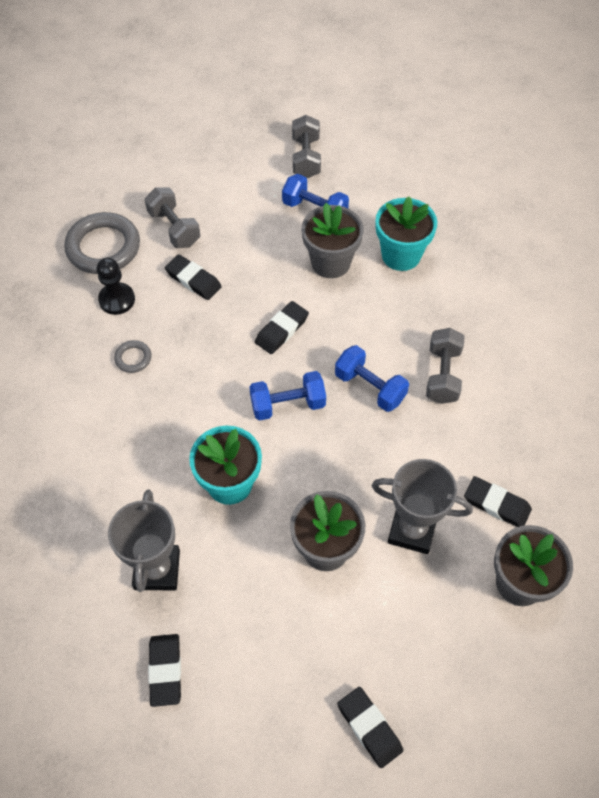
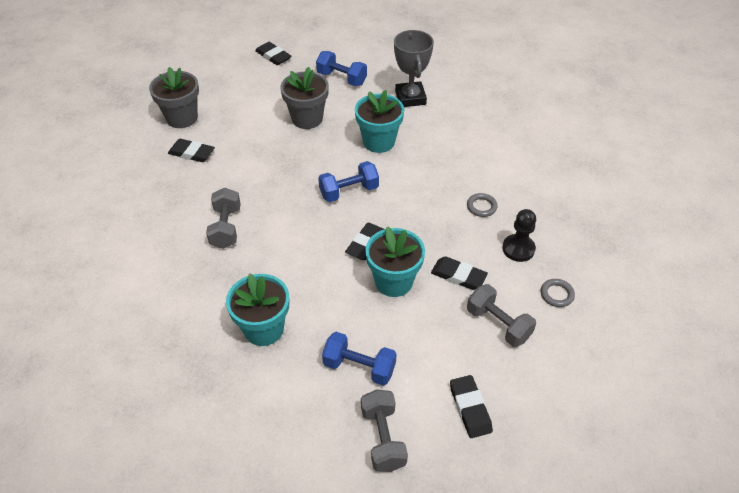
camera: 170 degrees right, 10 degrees down
grey ring [64,212,140,274] -> grey ring [541,279,575,307], size x0.46
black eraser [148,634,181,707] -> black eraser moved to [450,375,493,438]
grey flower pot [302,203,364,278] -> none
blue dumbbell [335,345,409,412] -> blue dumbbell moved to [316,51,367,86]
grey trophy [372,459,473,554] -> none
none -> turquoise flower pot [365,226,425,297]

